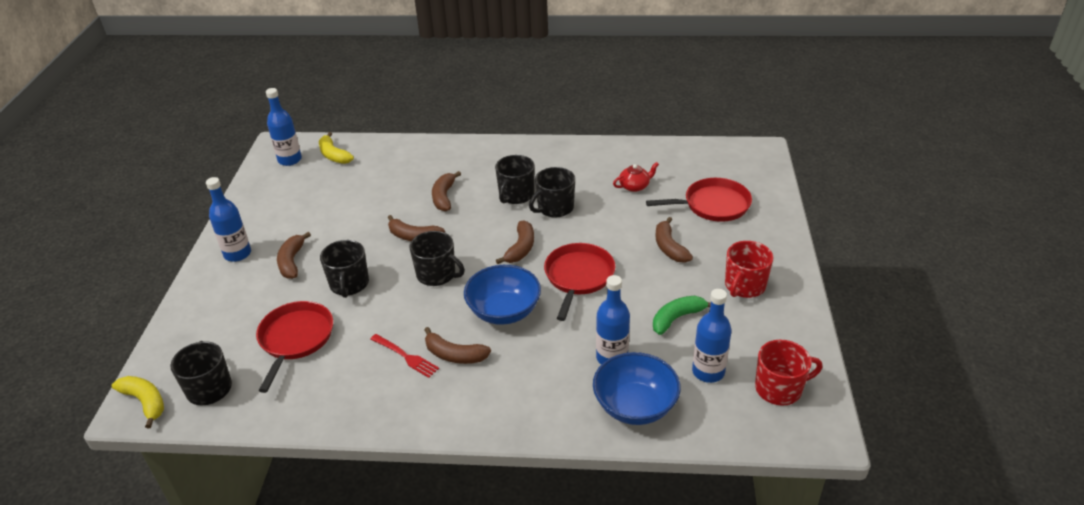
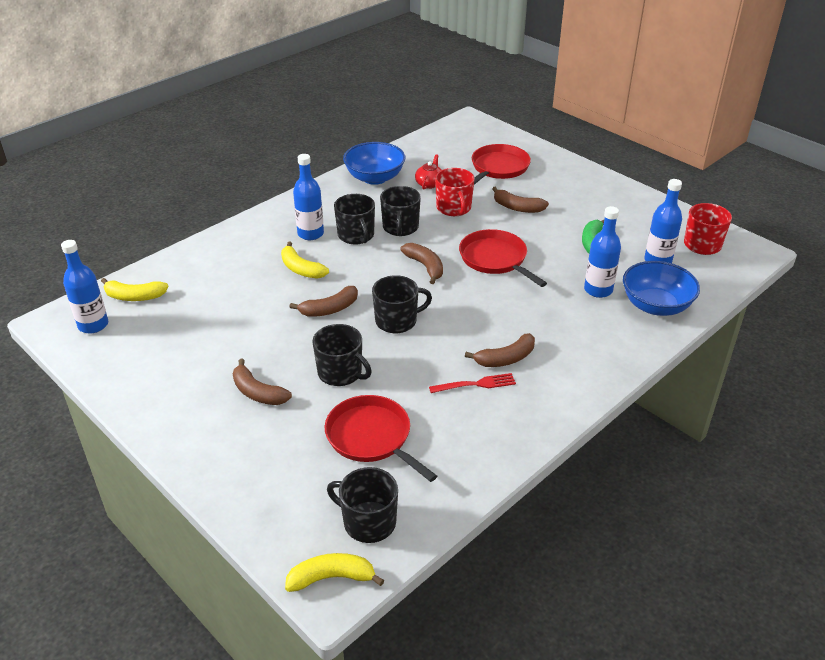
camera: 50 degrees left, 0 degrees up
blue bottle [206,177,251,262] -> blue bottle moved to [293,154,324,240]
brown banana [432,171,461,211] -> yellow banana [281,242,329,279]
blue bowl [464,265,541,325] -> blue bowl moved to [343,142,405,185]
red mug [725,241,773,298] -> red mug moved to [435,168,474,216]

